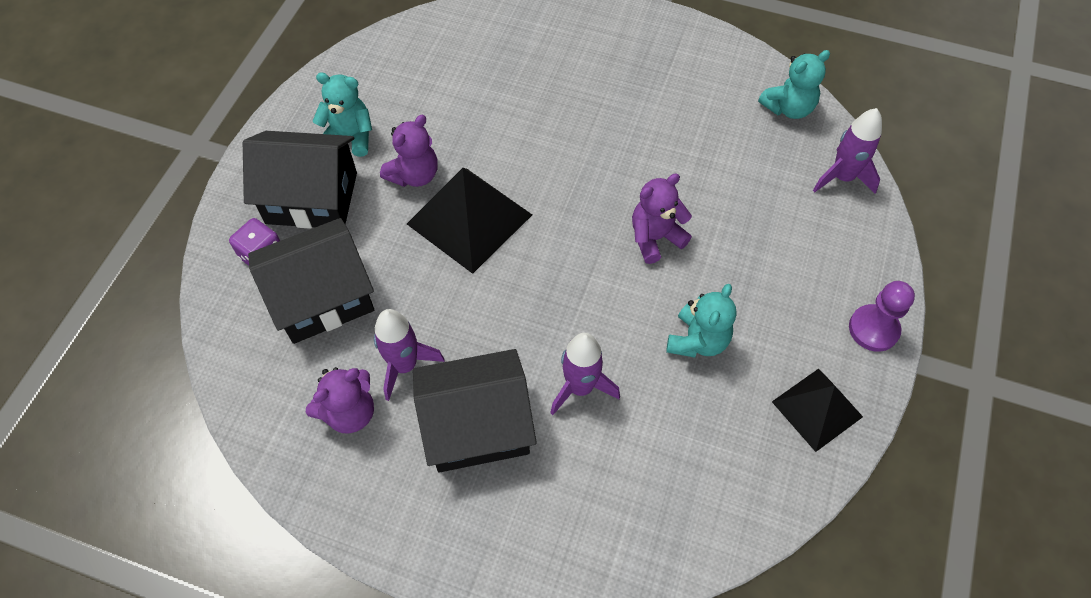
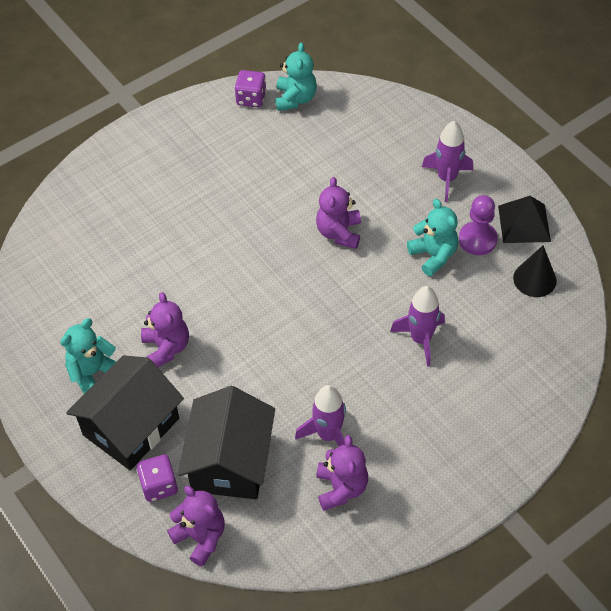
camera: 55 degrees left, 5 degrees down
black pyramid [407,168,532,274] -> none
black house [413,349,537,472] -> none
purple rocket [813,108,882,194] -> purple rocket moved to [422,121,473,202]
purple pawn [849,281,915,352] -> purple pawn moved to [459,195,498,255]
none -> purple teddy bear [167,486,225,567]
none -> purple dice [235,70,266,107]
none -> black cone [513,245,557,297]

